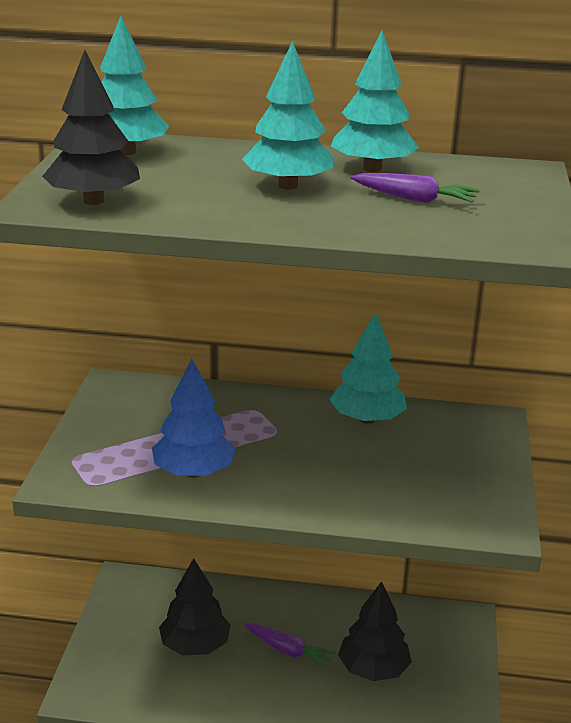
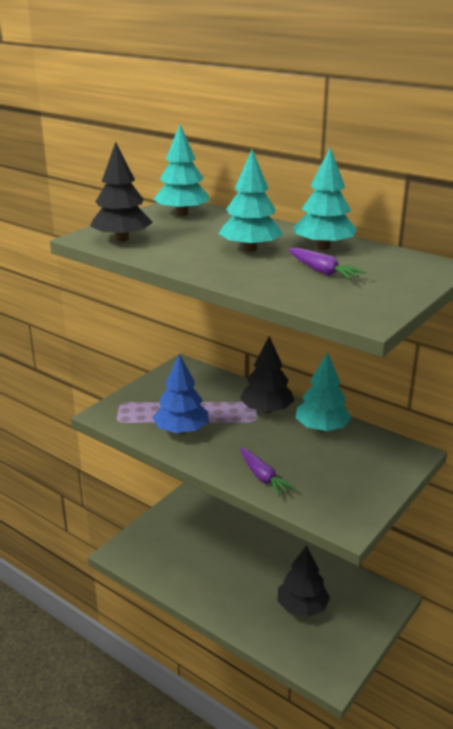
camera: 30 degrees right, 0 degrees up
black tree [159,558,230,656] -> black tree moved to [240,336,294,413]
purple carrot [244,623,336,669] -> purple carrot moved to [240,448,296,497]

